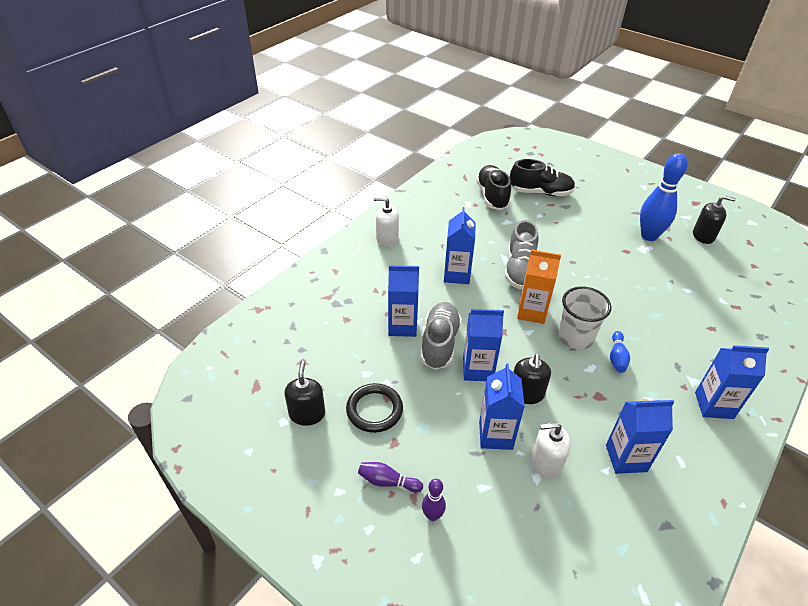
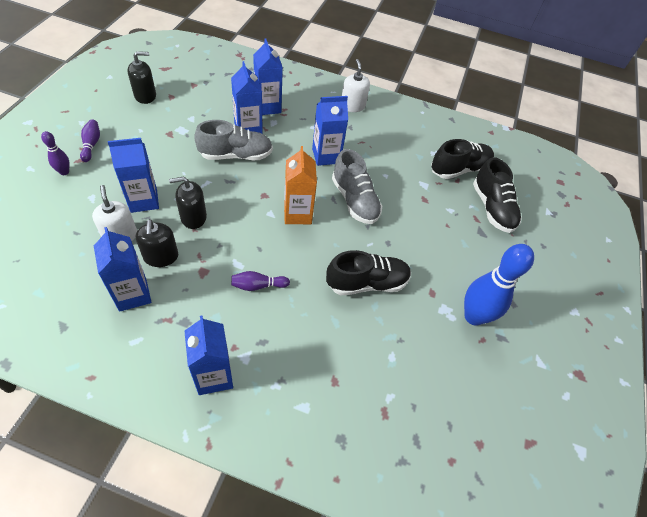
camera: 65 degrees right, 10 degrees up
black ring [346,383,403,433] -> none
blue carton [463,309,504,381] -> blue carton moved to [253,39,283,115]
grey shoe [505,220,538,289] -> grey shoe turned 105 degrees counterclockwise [332,149,382,224]
white cup [558,286,612,350] -> none
blue bowling pin [610,331,630,373] -> purple bowling pin [231,271,290,291]
black soap dispenser [693,195,736,244] -> black soap dispenser moved to [136,219,178,267]
none -> black shoe [326,250,411,295]

